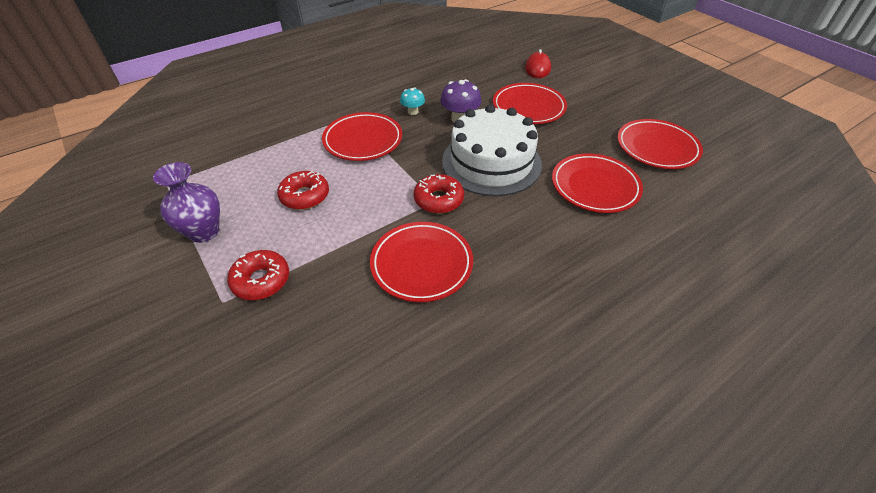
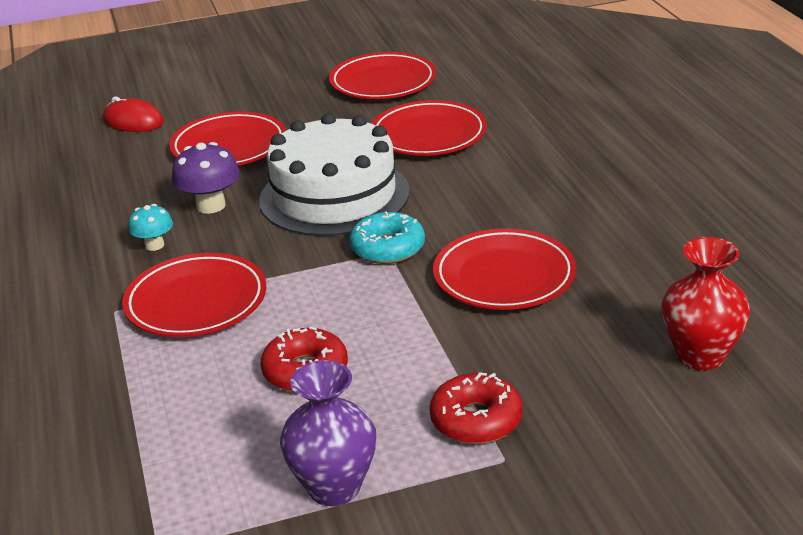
camera: 70 degrees left, 15 degrees down
red donut [414,174,464,214] -> turquoise donut [349,211,425,264]
none -> red vase [661,237,750,370]

